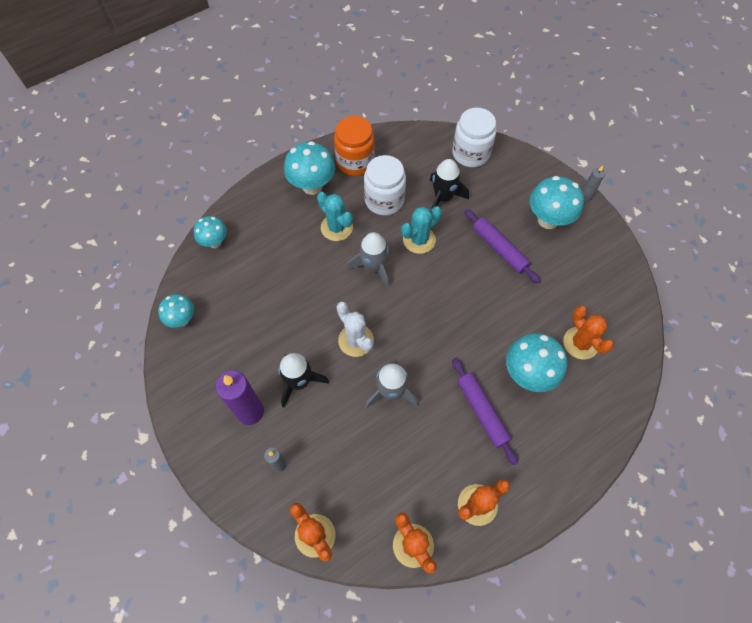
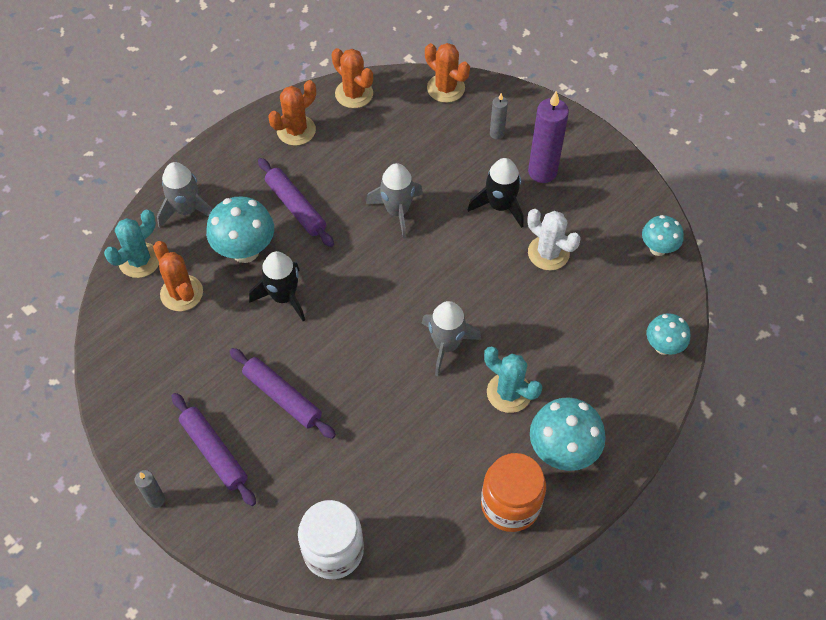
camera: 170 degrees right, 5 degrees down
white cactus [336,302,374,357] -> white cactus moved to [527,209,581,271]
white jar [364,155,406,215] -> none
turquoise cactus [401,206,442,254] -> turquoise cactus moved to [104,210,159,278]
black rocket [430,159,469,211] -> black rocket moved to [249,251,305,321]
turquoise mushroom [530,176,584,229] -> purple rolling pin [171,393,256,506]
none -> grey rocket [157,162,213,228]

